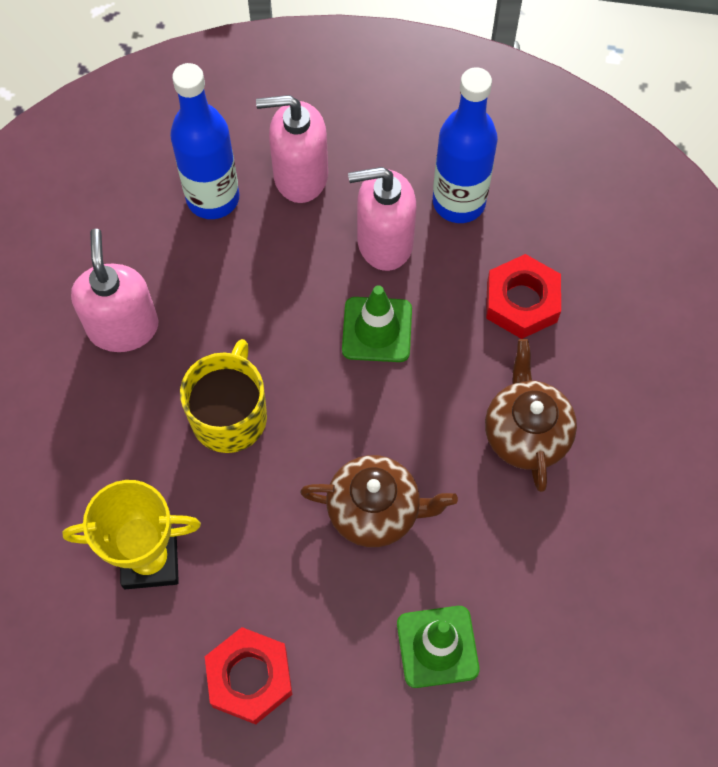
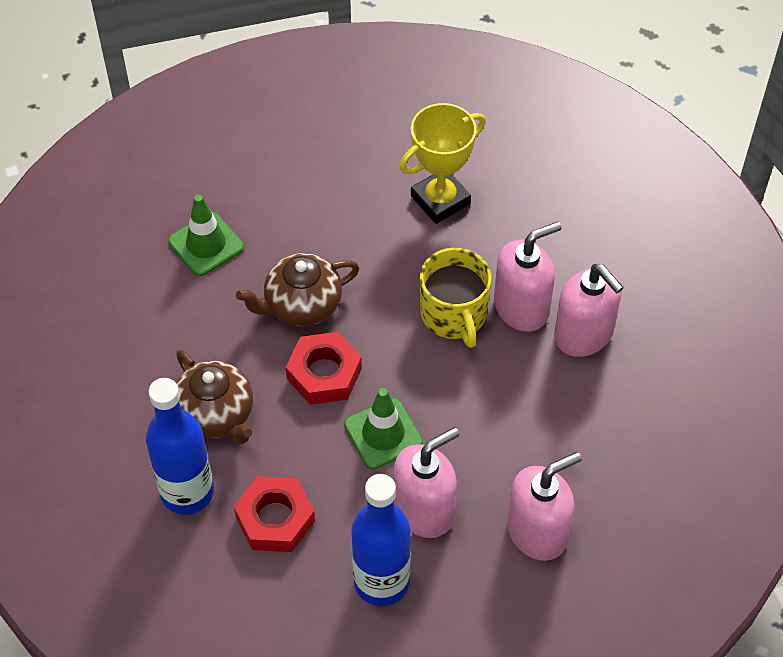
camera: 150 degrees right, 10 degrees down
blue bottle [170,63,239,219] -> blue bottle moved to [146,378,214,515]
red nut [205,627,292,724] -> red nut moved to [286,332,362,405]
none -> pink soap dispenser [494,222,561,332]

